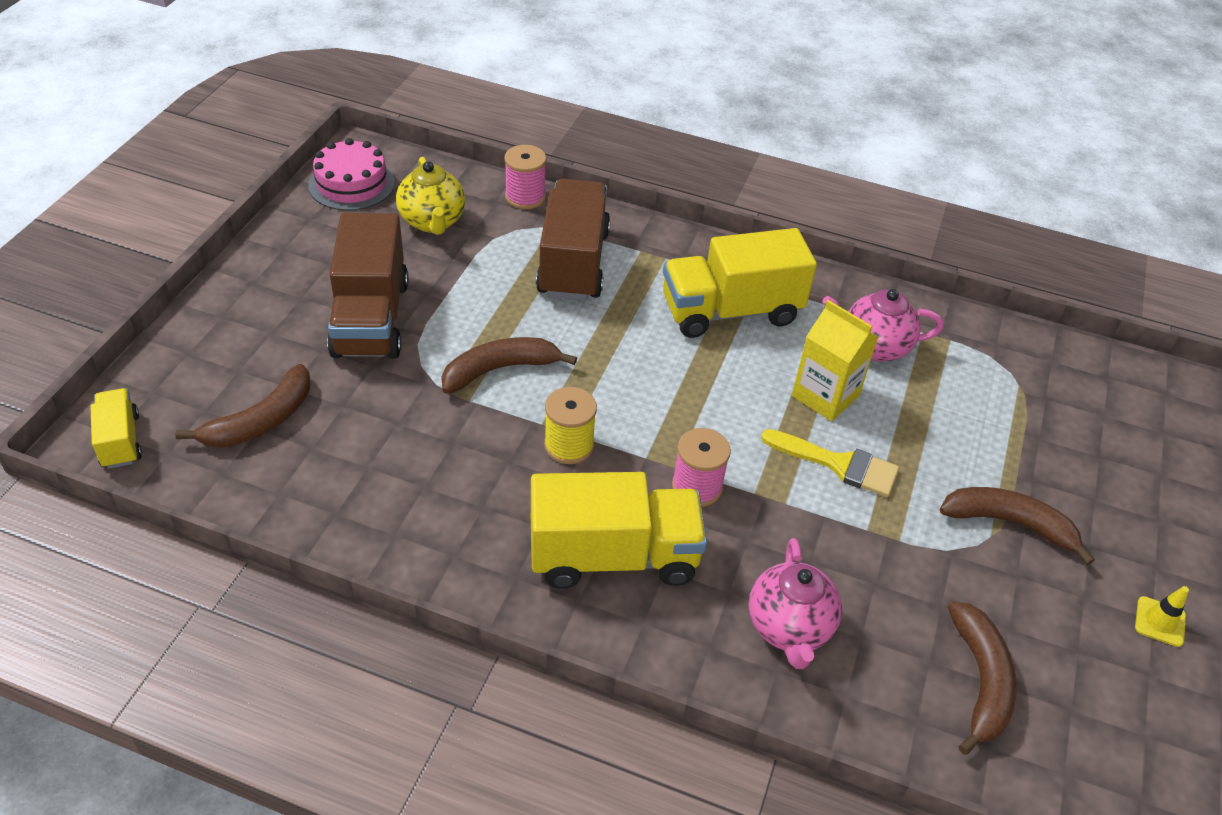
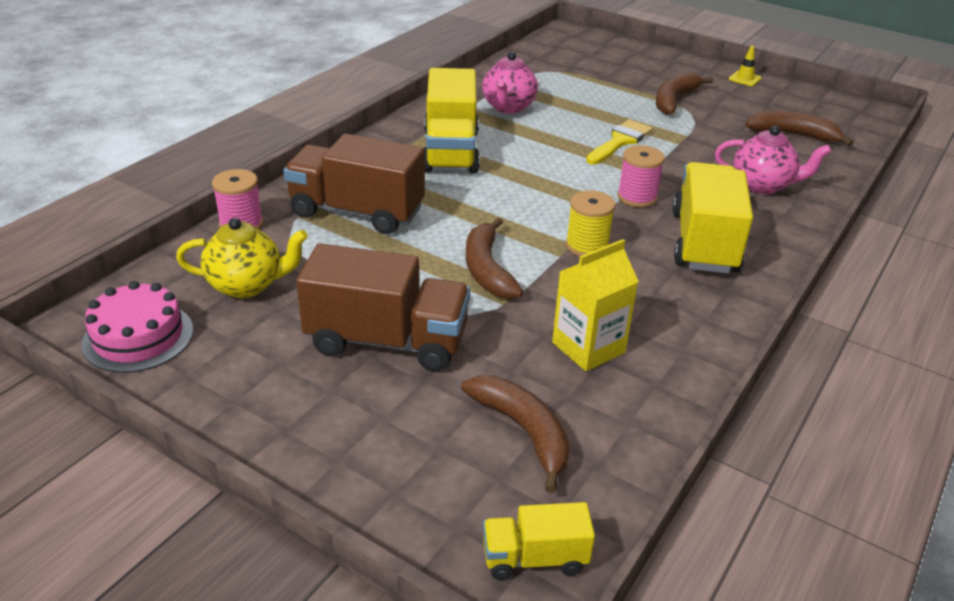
camera: 75 degrees left, 10 degrees down
yellow carton [792,300,878,421] -> yellow carton moved to [552,239,639,371]

